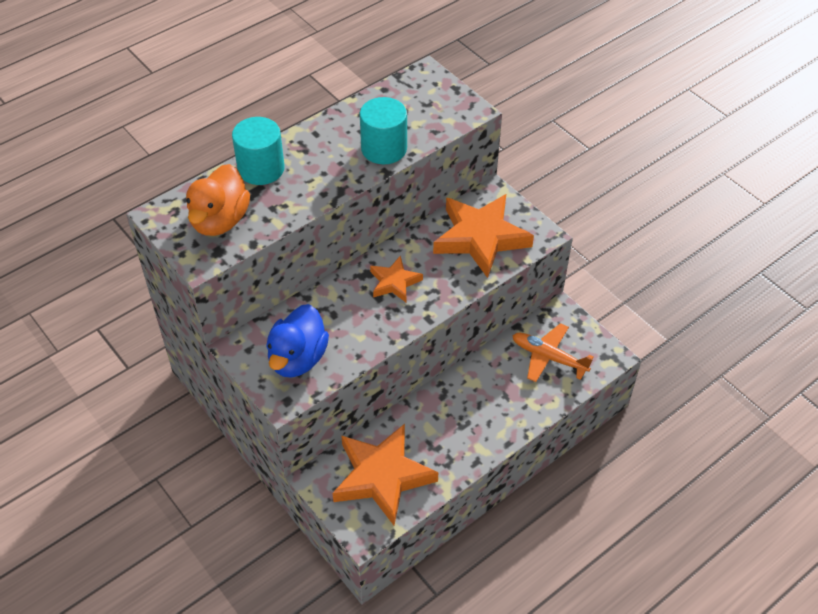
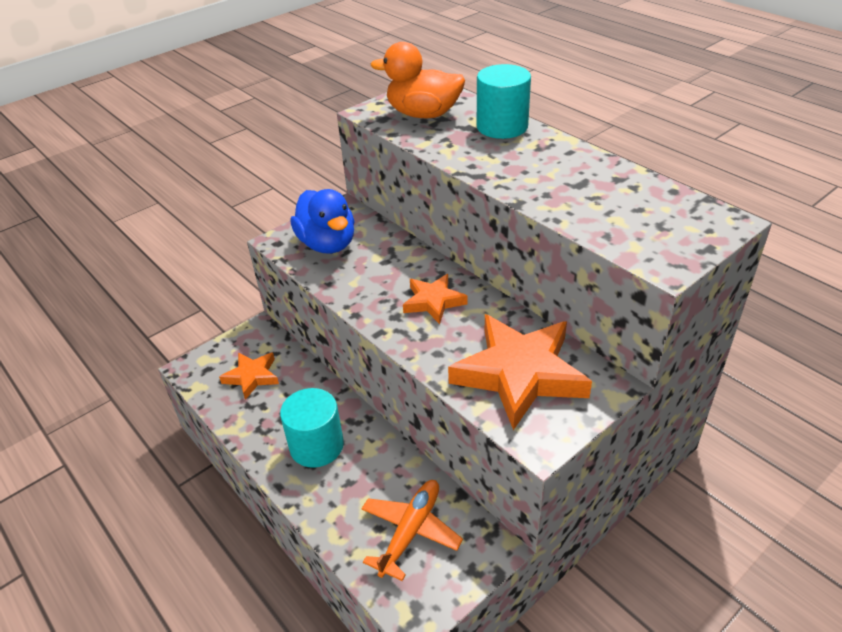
camera: 90 degrees right, 10 degrees down
blue duck [266,304,329,378] -> blue duck turned 135 degrees counterclockwise [290,189,355,253]
orange star [333,424,438,525] -> orange star [219,352,279,400], size x0.53
turquoise cylinder [360,97,407,164] -> turquoise cylinder moved to [280,388,344,468]

